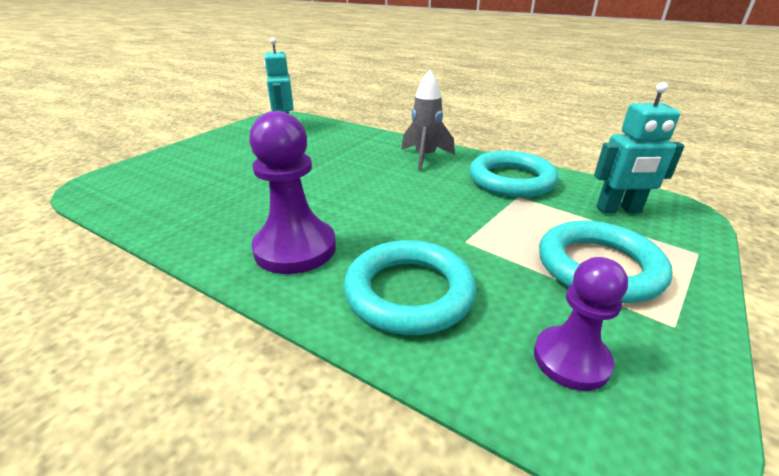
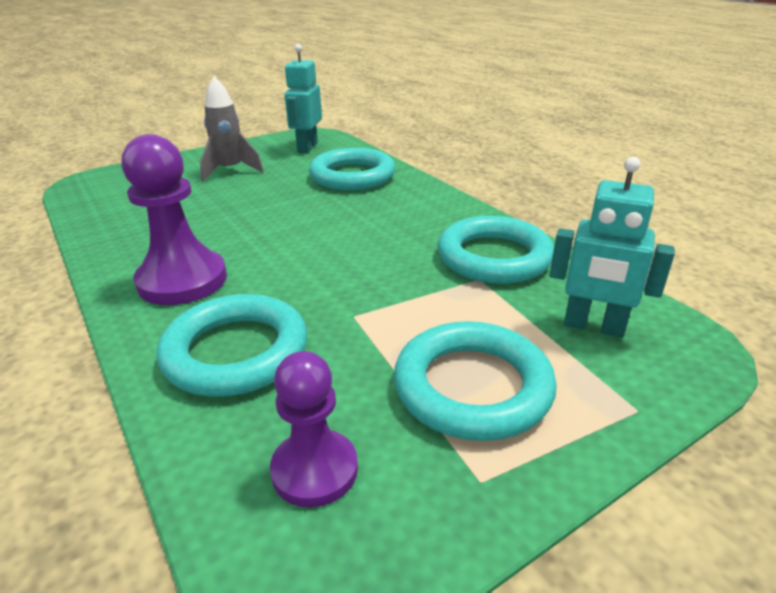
camera: 25 degrees right, 0 degrees up
grey rocket [401,70,455,170] -> grey rocket moved to [200,76,264,182]
none -> turquoise ring [309,148,395,191]

